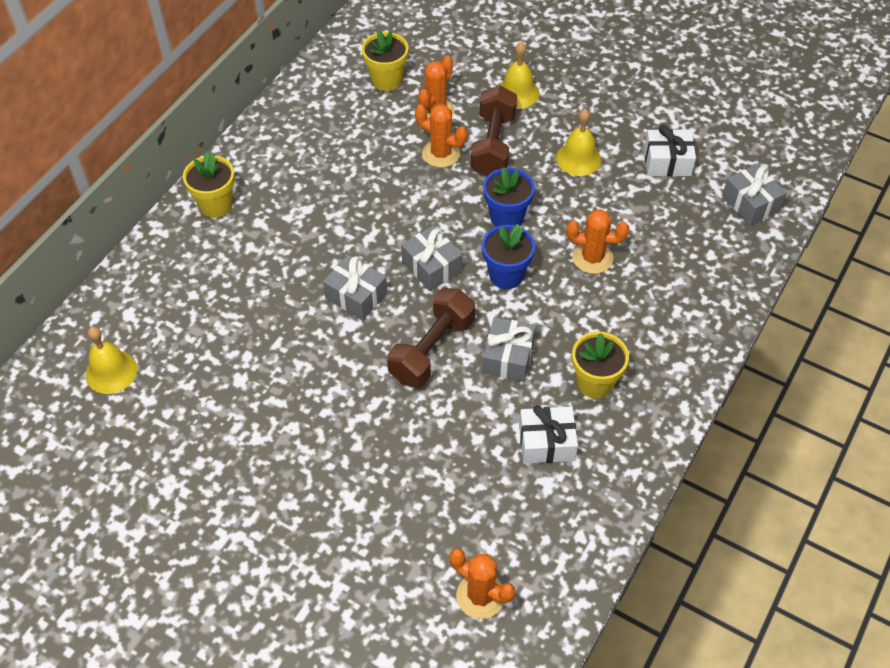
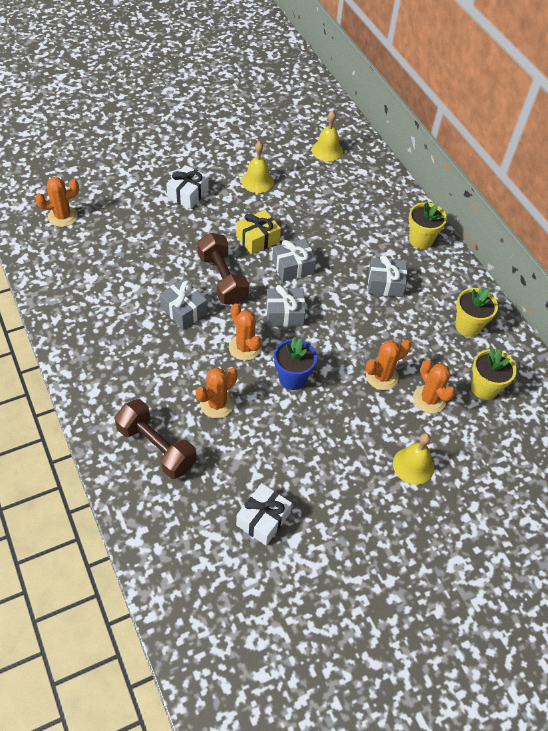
camera: 120 degrees right, 0 degrees up
brown dumbbell [470,85,517,176] -> brown dumbbell moved to [115,399,197,479]
blue flower pot [482,224,535,289] -> orange cactus [229,303,261,361]
white gift [519,405,578,464] -> white gift moved to [166,165,209,209]
yellow bell [556,109,601,176] -> yellow bell moved to [241,141,274,193]
yellow flower pot [572,332,629,399] -> yellow flower pot moved to [455,287,498,337]
grey gift [722,164,787,226] -> grey gift moved to [368,255,407,297]
none -> yellow gift [236,210,281,255]

